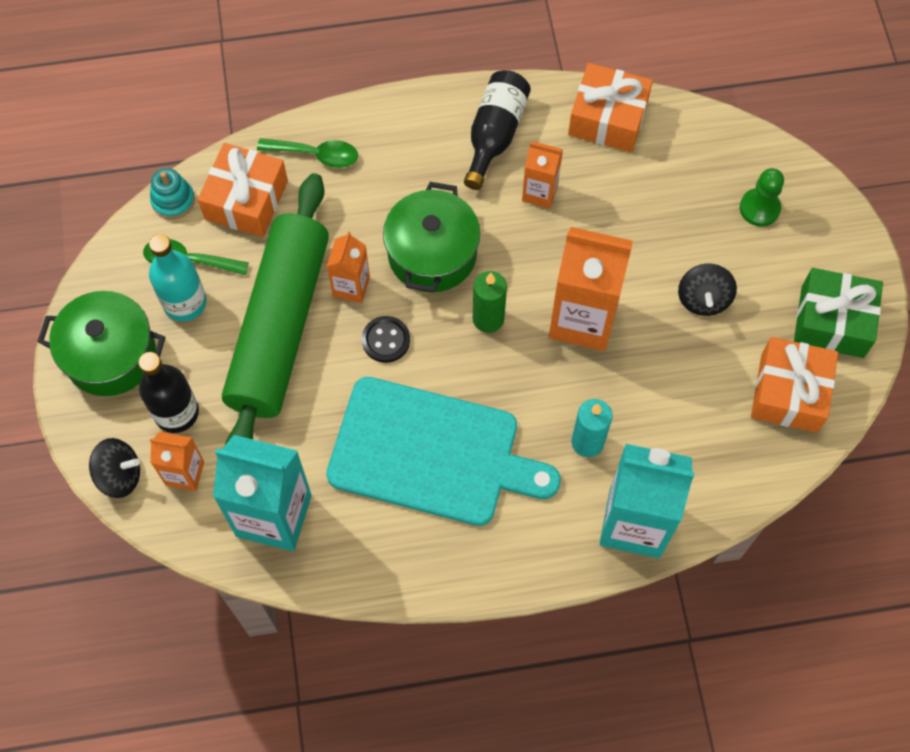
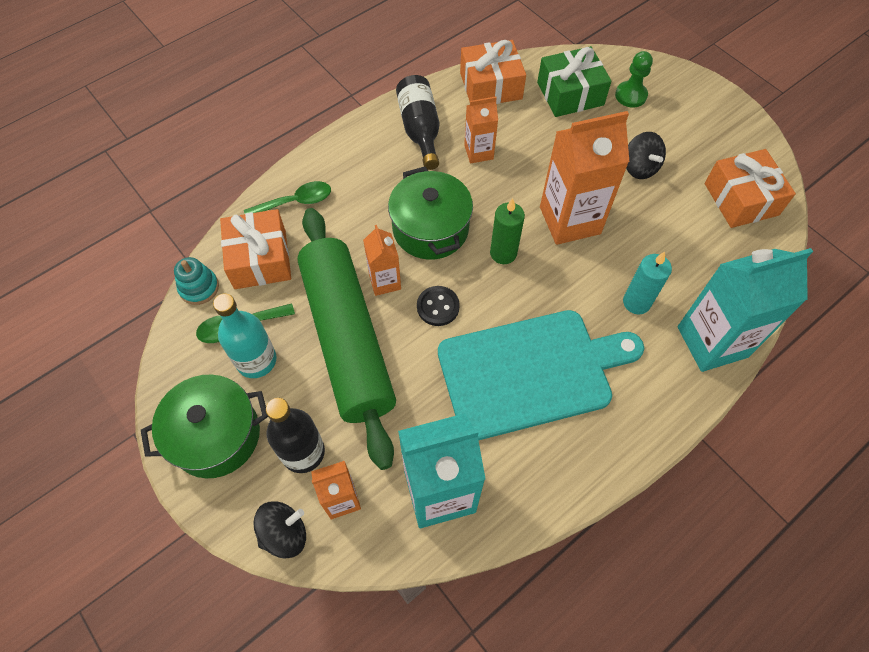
camera: 30 degrees left, 5 degrees down
green gift [794,268,883,358] -> green gift moved to [537,46,612,117]

